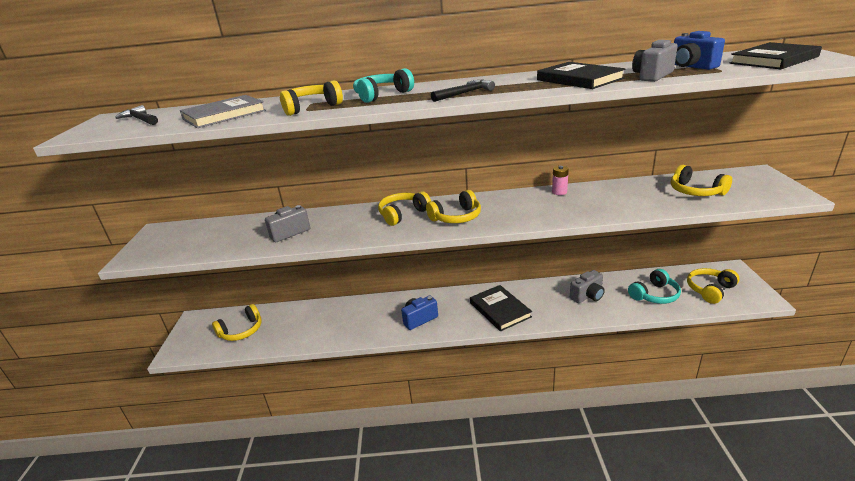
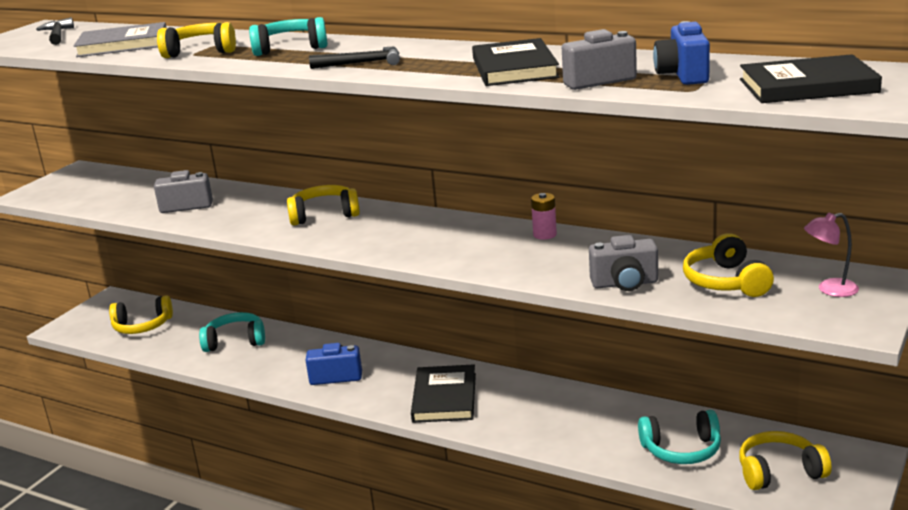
camera: 30 degrees right, 5 degrees down
yellow headphones [426,190,481,223] -> none
grey camera [570,270,605,303] -> grey camera moved to [589,235,658,291]
none -> turquoise headphones [199,312,265,352]
none -> pink lamp [804,212,859,297]

